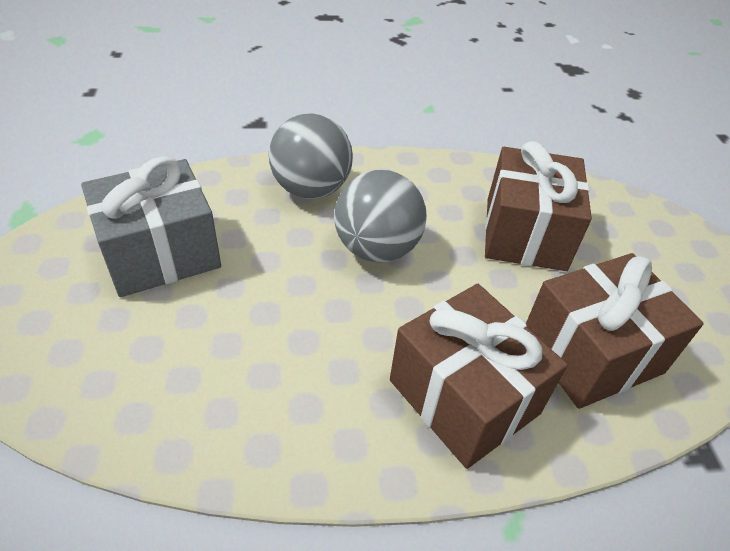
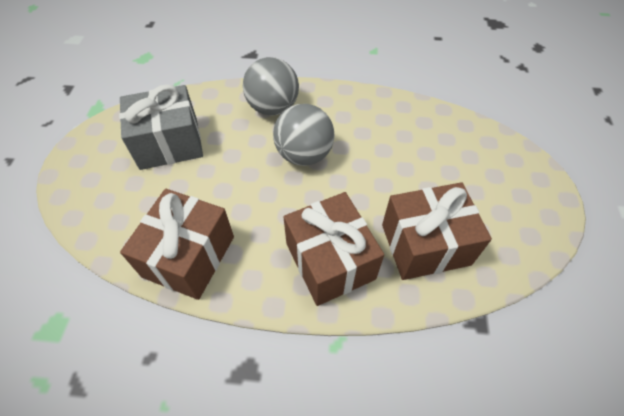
camera: 15 degrees right, 10 degrees up
brown gift [485,141,592,271] -> brown gift moved to [120,189,234,300]

